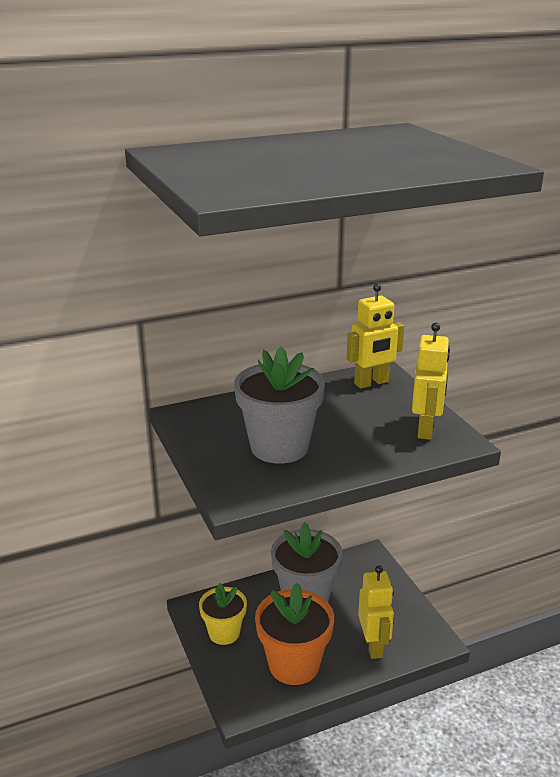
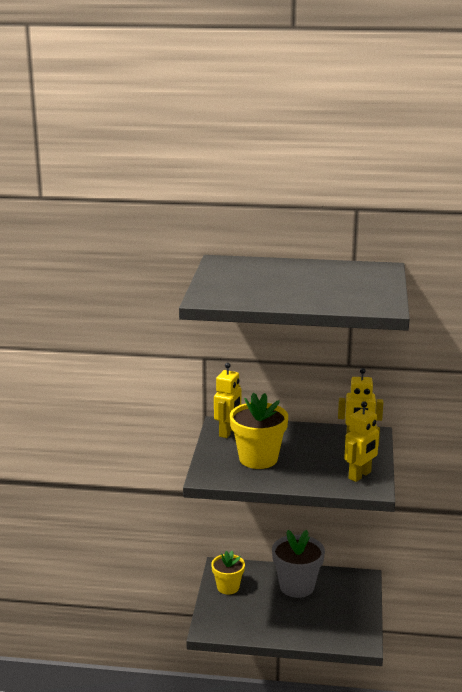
camera: 30 degrees right, 5 degrees down
grey flower pot [234,346,325,464] -> yellow flower pot [230,393,288,469]
orange flower pot [255,583,334,685] -> none
yellow robot [358,565,394,659] -> yellow robot moved to [214,363,241,438]

